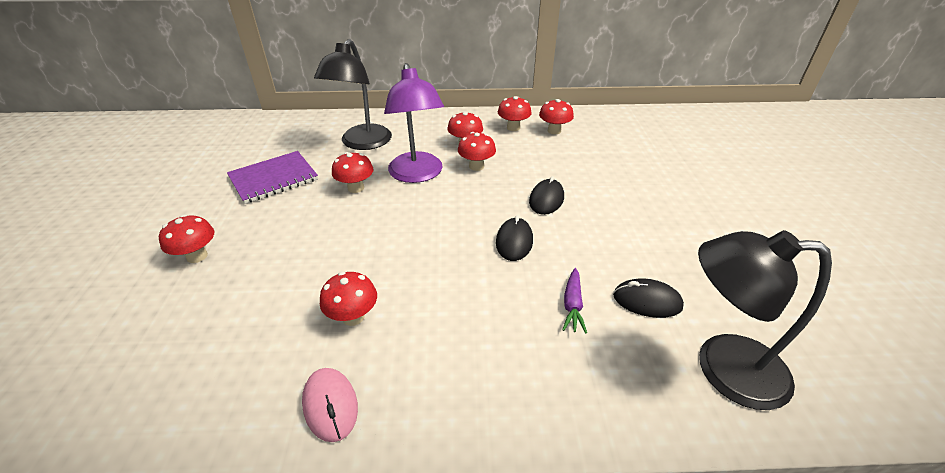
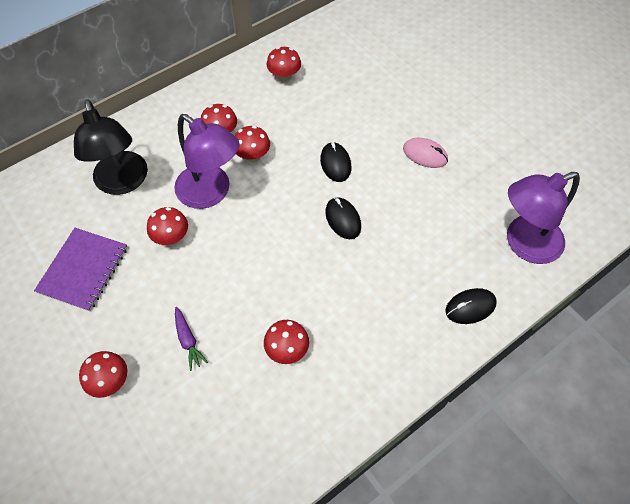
camera: 35 degrees left, 20 degrees up
pink mouse [302,368,358,442] -> pink mouse moved to [403,138,448,168]
red mushroom [498,96,532,131] -> none
purple carrot [562,268,587,334] -> purple carrot moved to [175,307,208,371]
black mouse [613,278,684,318] -> black mouse moved to [445,288,497,324]
black lamp [698,230,832,410] -> purple lamp [507,172,580,264]

